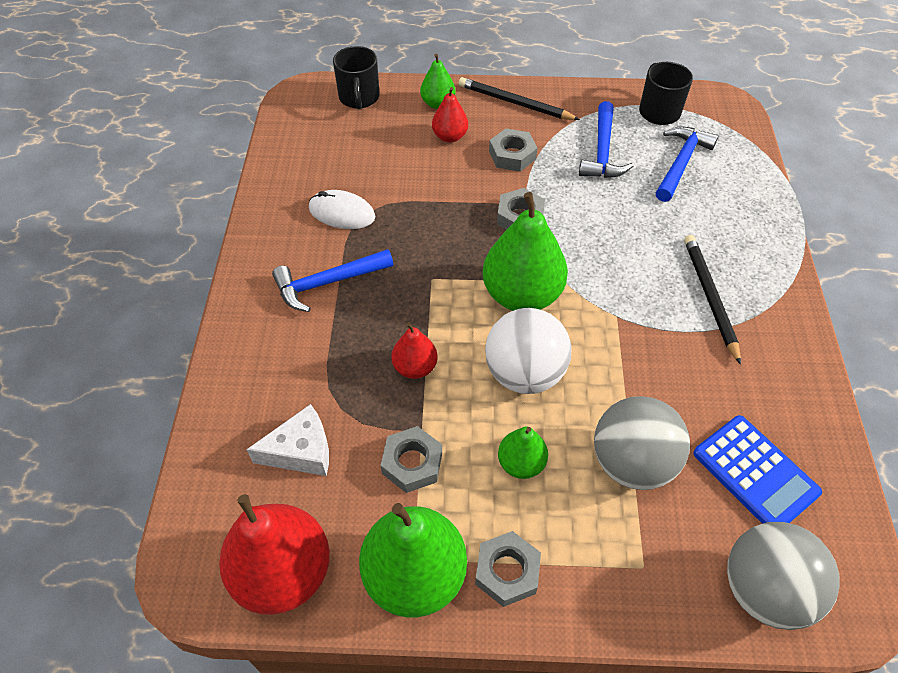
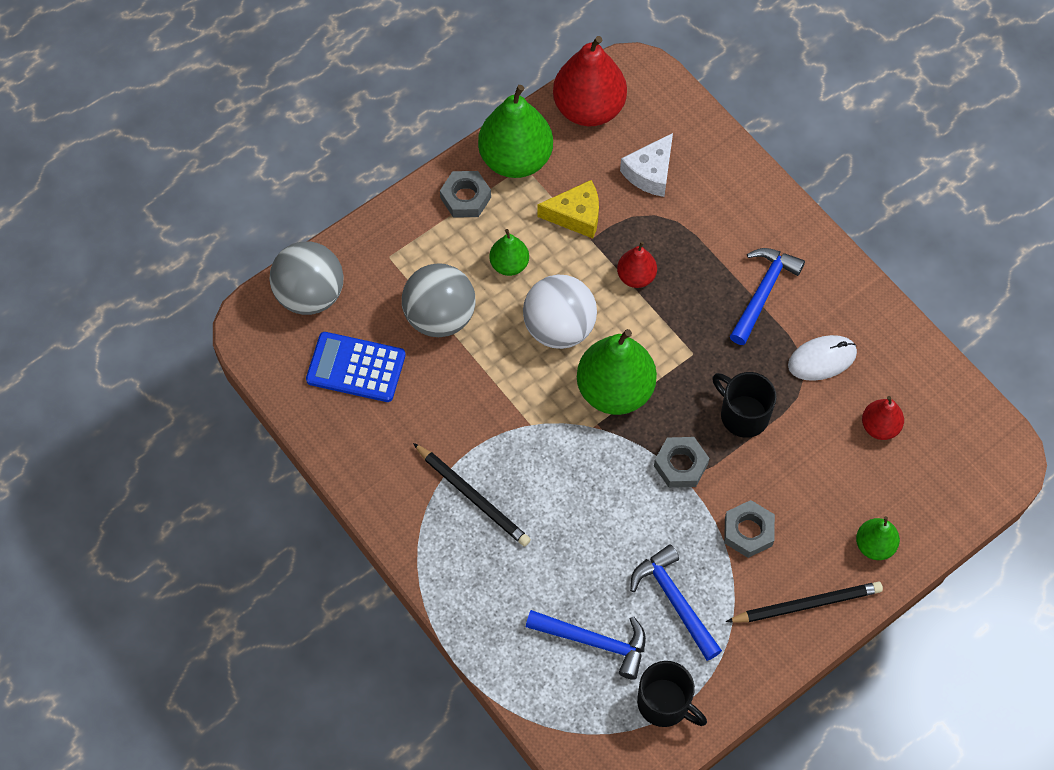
camera: 140 degrees right, 10 degrees up
black mug [333,46,380,109] -> black mug moved to [712,372,777,438]
grey nut [380,426,442,493] -> yellow cheese [537,180,599,238]
red pear [432,87,468,143] -> red pear moved to [862,396,904,440]
blue hammer [656,127,719,202] -> blue hammer turned 60 degrees counterclockwise [526,610,646,680]

